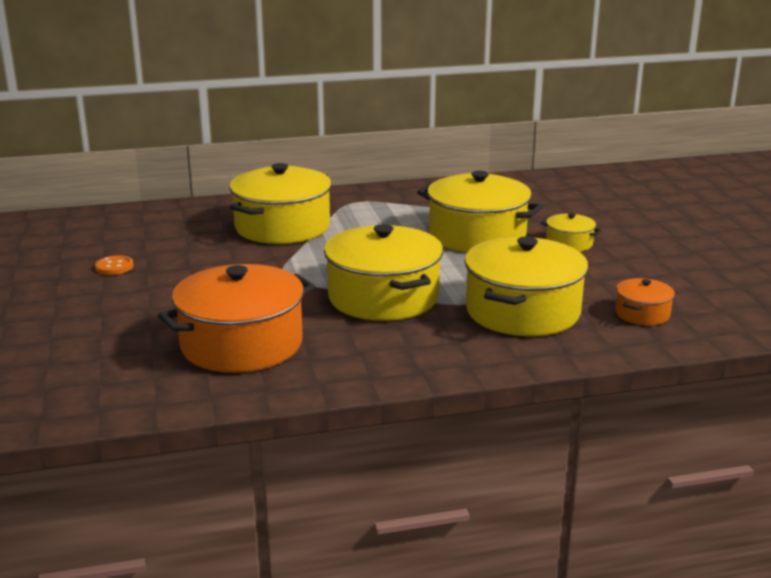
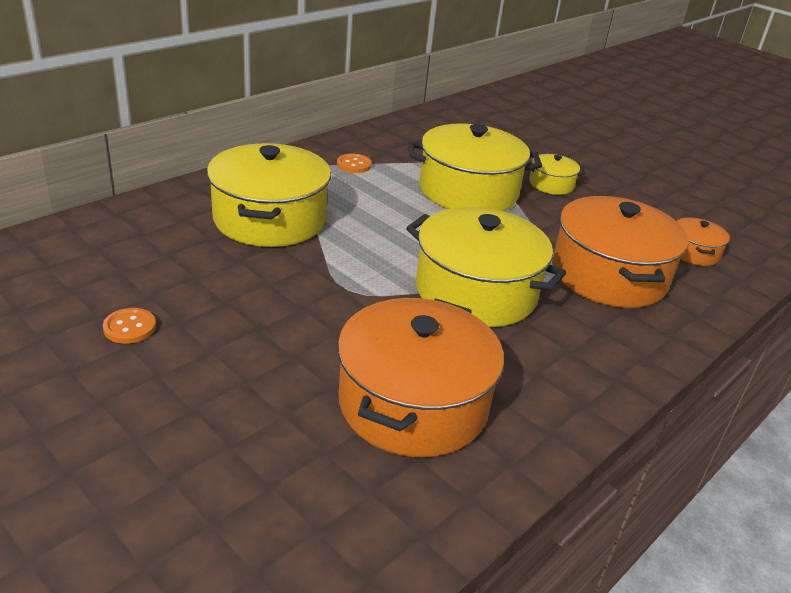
camera: 35 degrees left, 10 degrees up
yellow pot [464,237,588,336] -> orange pot [552,196,689,308]
none -> orange button [337,154,372,173]

